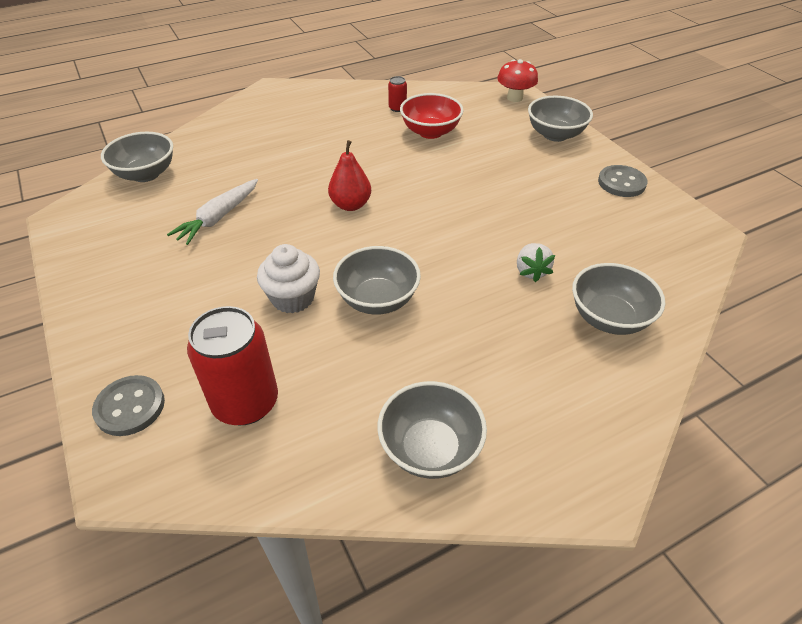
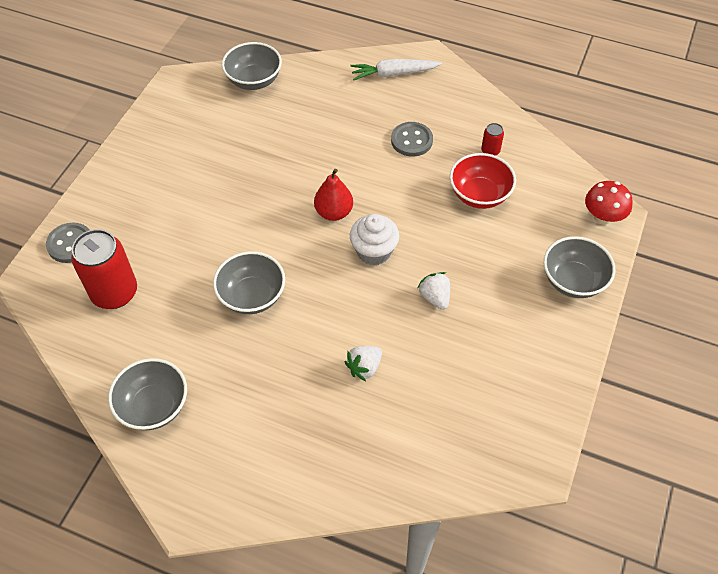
camera: 50 degrees right, 10 degrees up
white carrot [167,179,258,245] -> white carrot moved to [350,59,442,80]
white cupcake [257,244,320,314] -> white cupcake moved to [350,214,399,265]
grey bowl [572,263,665,335] -> none
grey button [598,165,648,197] -> grey button moved to [391,122,433,157]
none -> white strawberry [417,272,450,310]

